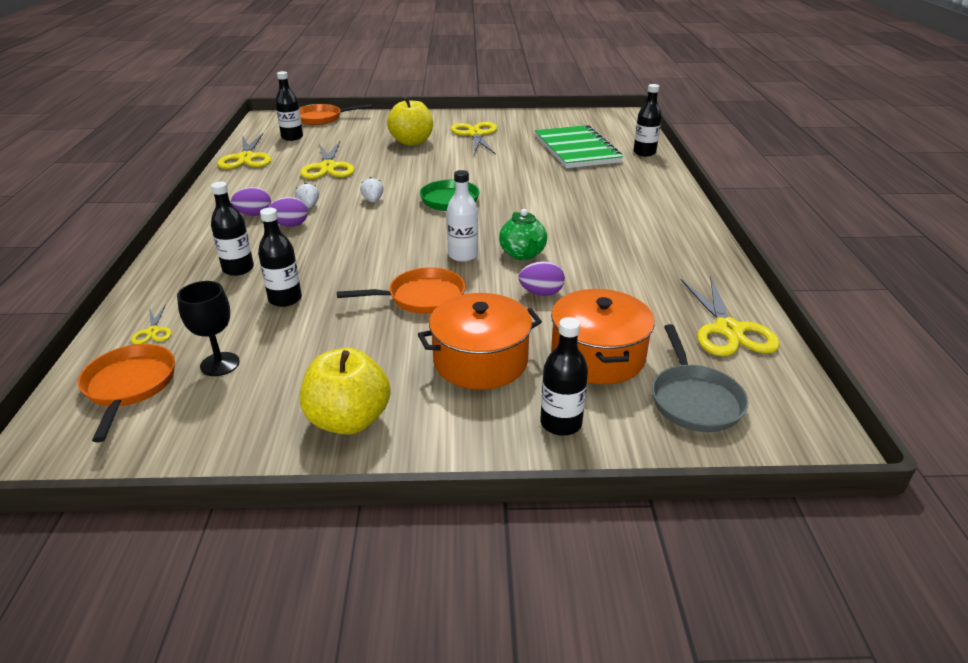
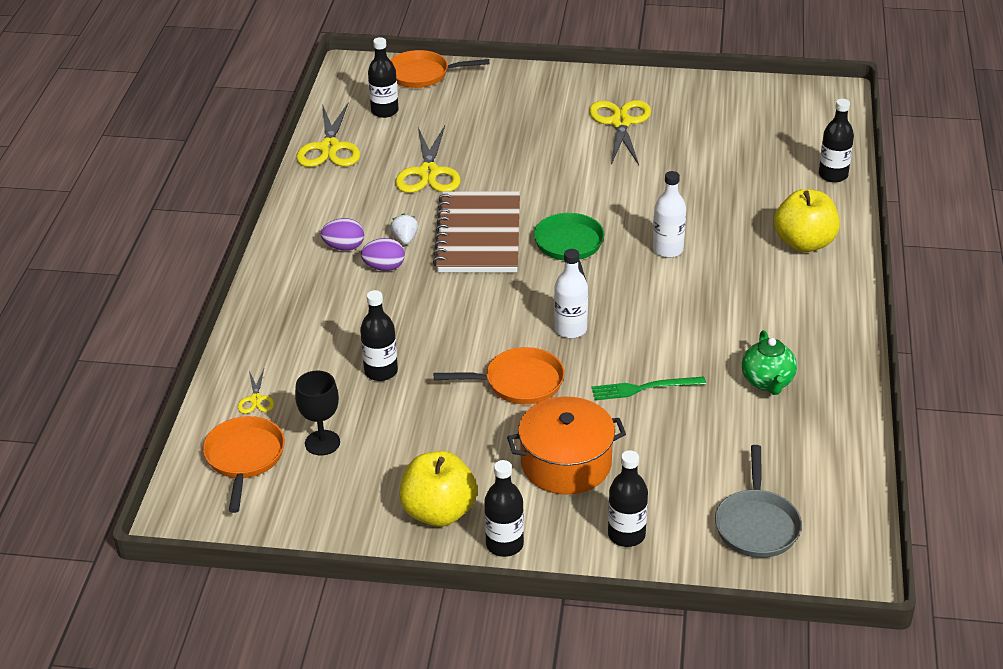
camera: 10 degrees right, 5 degrees up
black bottle [211,182,254,276] -> black bottle moved to [484,460,524,557]
white strawberry [360,177,384,203] -> brown notebook [433,191,520,272]
yellow apple [387,97,433,146] -> yellow apple moved to [774,189,840,252]
green teapot [499,209,547,260] -> green teapot moved to [742,330,797,395]
purple egg [519,261,565,296] -> green fork [592,376,706,401]
green notebook [535,125,623,168] -> none
orange pot [551,289,655,384] -> none
yellow scissors [681,275,780,356] -> none
none -> white bottle [653,171,686,258]

